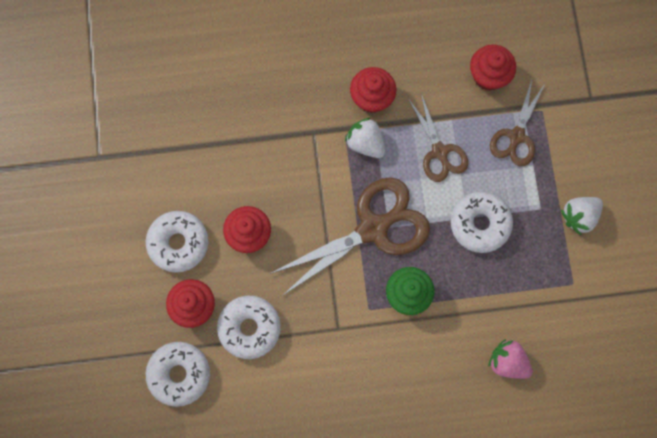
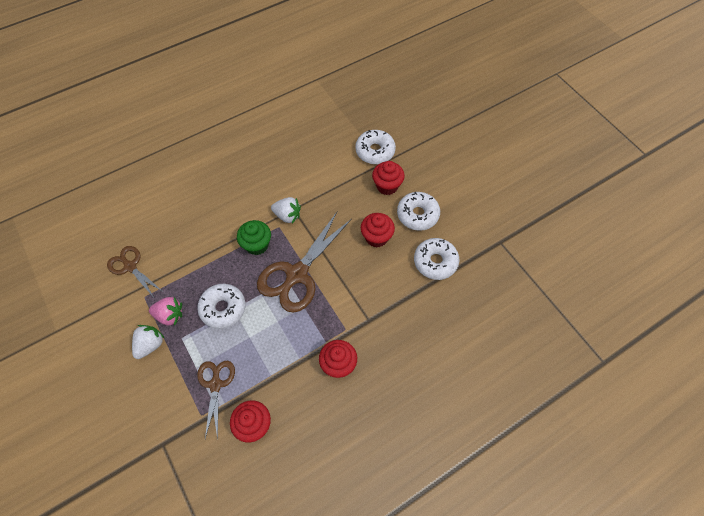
camera: 155 degrees right, 15 degrees down
white donut [217,295,281,359] -> white donut moved to [414,238,459,280]
white strawberry [345,118,385,158] -> white strawberry moved to [271,197,301,223]
brown scissors [408,94,468,182] -> brown scissors moved to [107,246,163,299]
pink strawberry [488,339,533,379] -> pink strawberry moved to [149,297,182,326]

